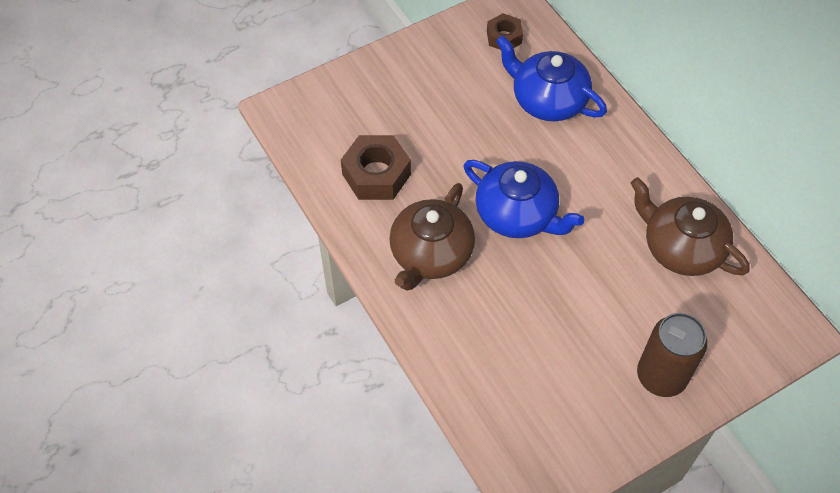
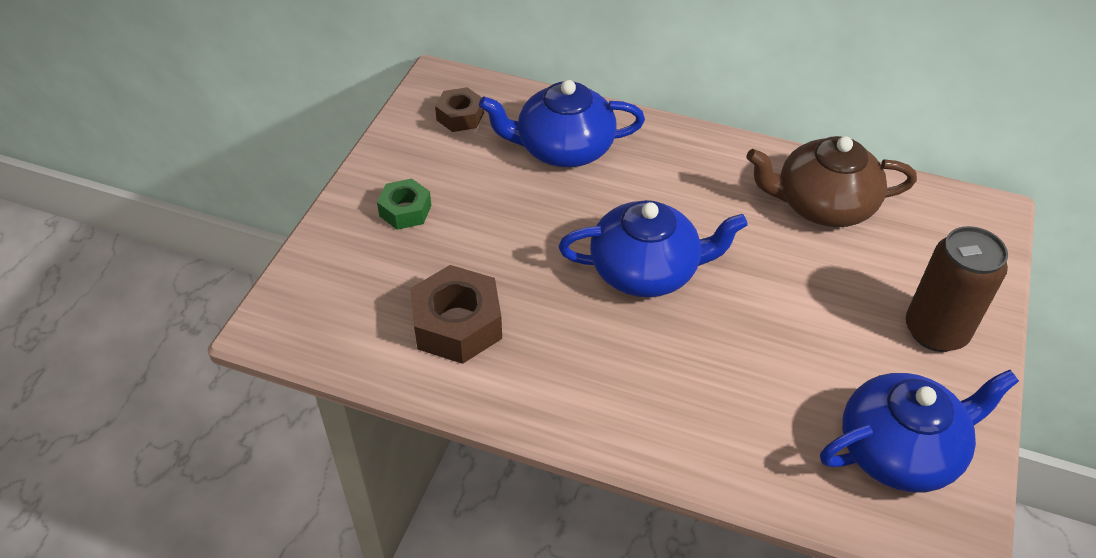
camera: 40 degrees left, 10 degrees down
brown teapot [389,183,475,291] -> none
none -> green nut [377,179,431,230]
none -> blue teapot [820,370,1019,492]

